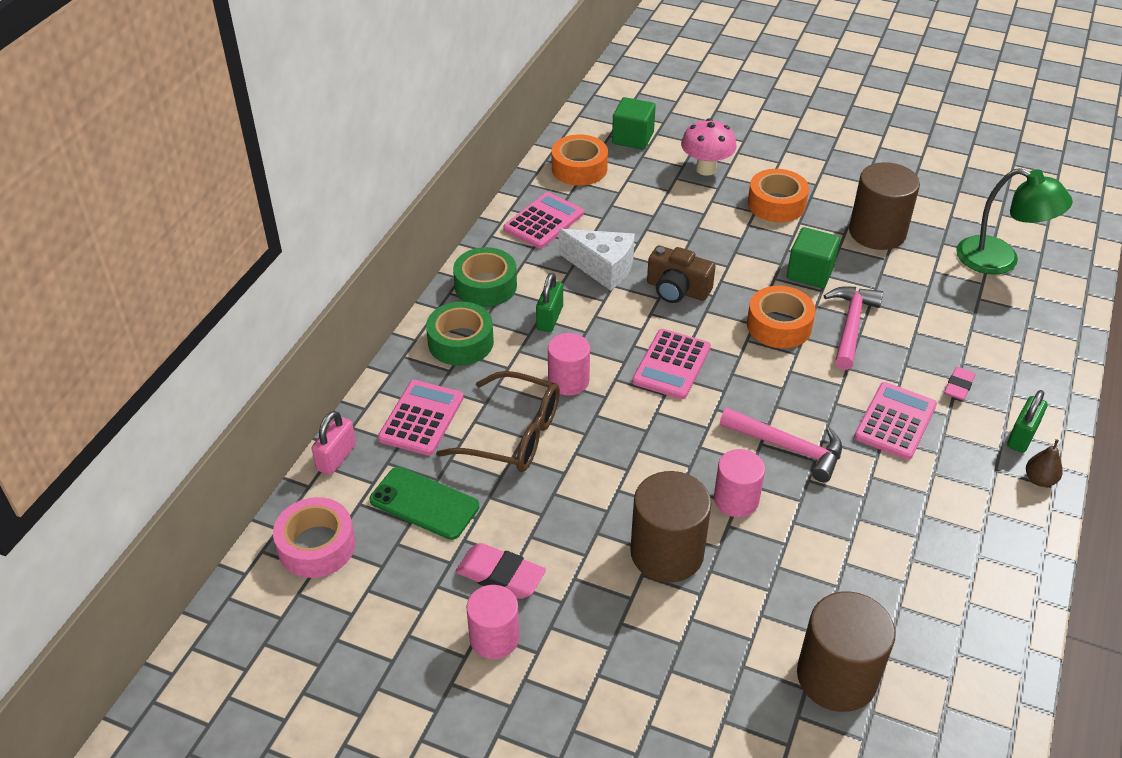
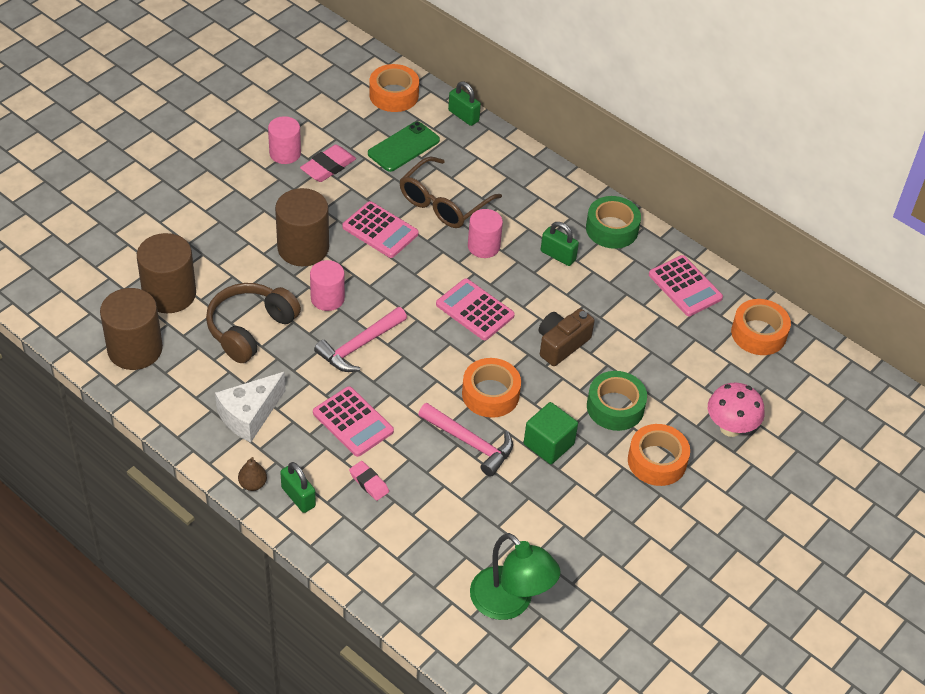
camera: 105 degrees right, 5 degrees up
pink tape [273,497,355,578] -> orange tape [369,64,419,112]
pink padlock [311,411,356,475] -> green padlock [448,81,481,126]
pink calculator [378,380,464,456] -> pink calculator moved to [342,201,419,258]
green tape [426,302,494,366] -> green tape moved to [587,371,647,431]
white cheese [559,229,635,291] -> white cheese moved to [215,372,286,442]
green cube [612,97,656,150] -> none
brown cylinder [849,162,920,250] -> brown cylinder moved to [100,288,163,370]
green lamp [956,168,1073,275] -> green lamp turned 90 degrees counterclockwise [470,533,560,620]
none -> brown headphones [206,283,301,363]

